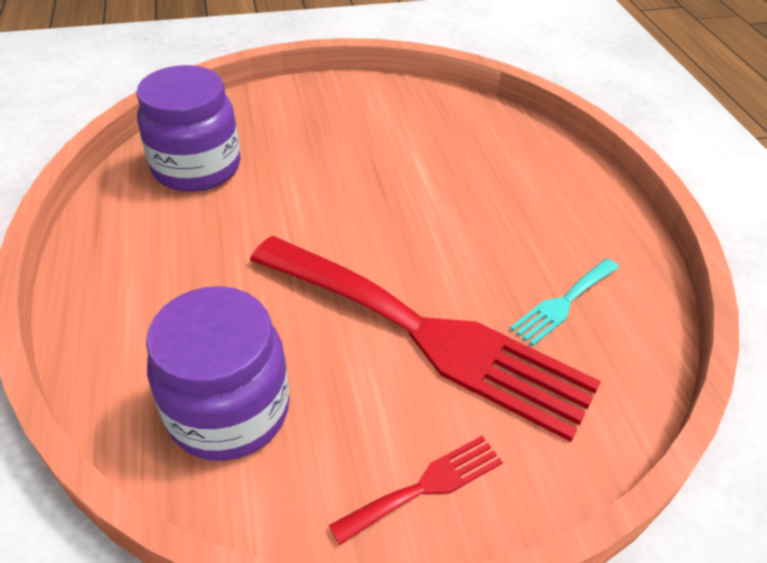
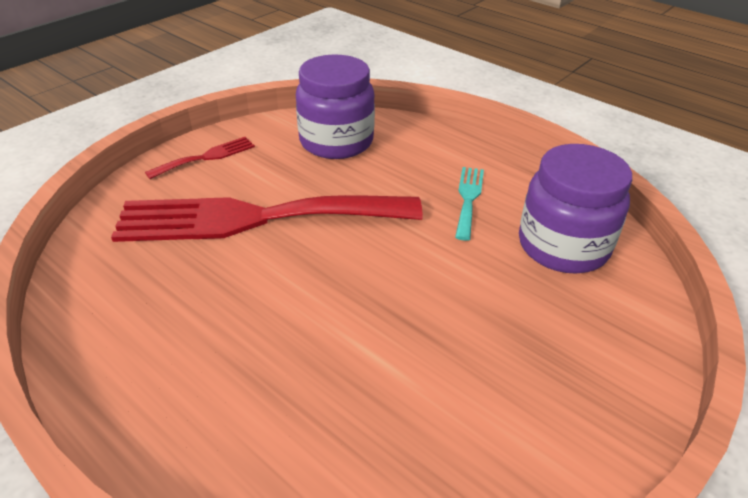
camera: 145 degrees right, 5 degrees down
red fork [329,436,503,545] -> red fork turned 150 degrees counterclockwise [145,137,255,179]
turquoise fork [510,258,619,346] -> turquoise fork moved to [455,167,484,241]

